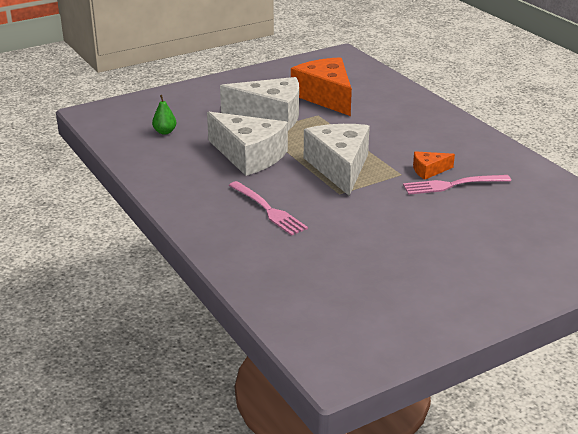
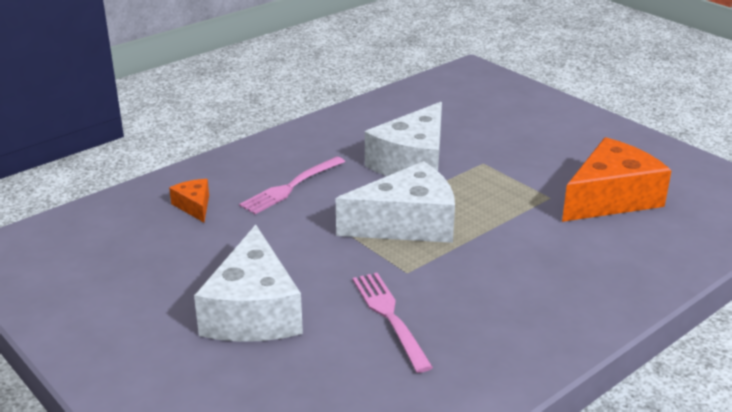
camera: 80 degrees right, 0 degrees up
green pear [152,95,176,135] -> none
white cheese [220,77,299,130] -> white cheese moved to [194,225,303,342]
orange cheese [413,151,455,180] -> orange cheese moved to [169,179,209,222]

